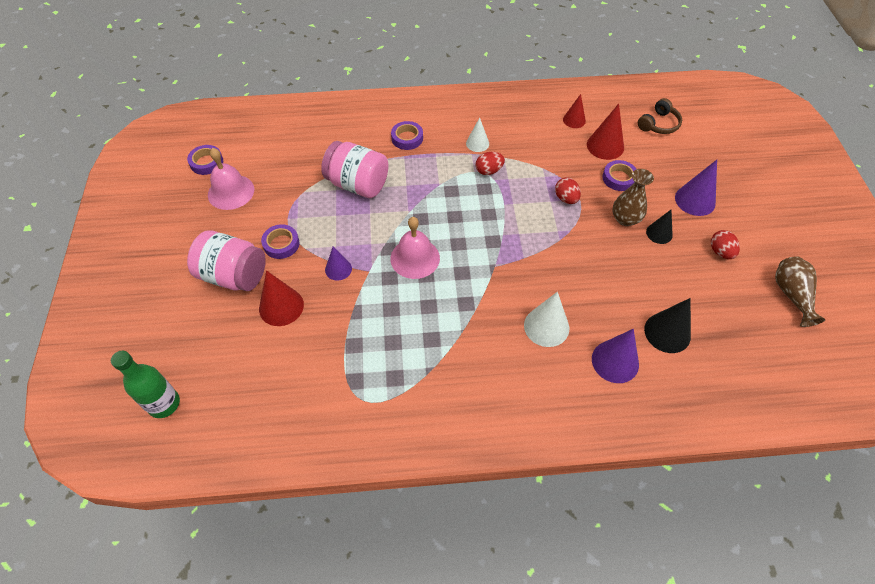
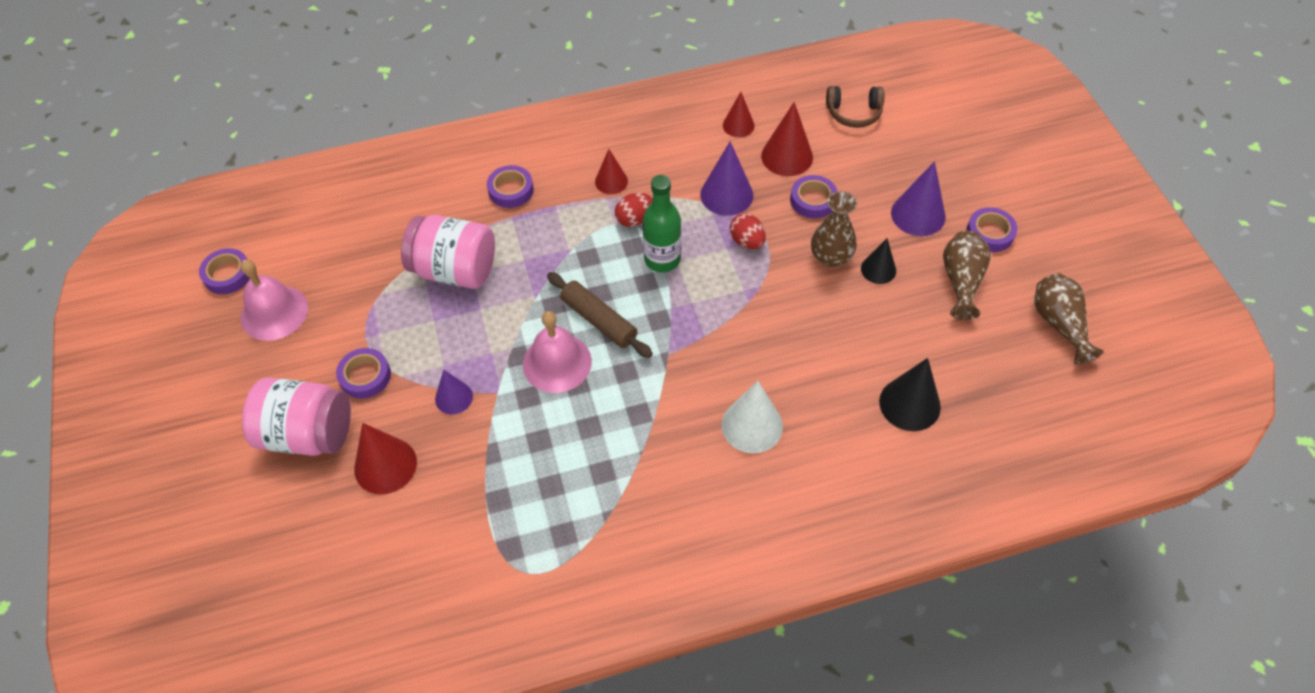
camera: 10 degrees left, 0 degrees up
green bottle [111,351,180,418] -> green bottle moved to [643,175,681,272]
white cone [466,118,489,152] -> red cone [595,149,628,194]
purple cone [592,329,639,383] -> purple cone moved to [700,141,753,216]
brown headphones [638,98,682,134] -> brown headphones turned 60 degrees clockwise [826,86,884,128]
red egg [711,230,740,259] -> brown vase [943,231,991,320]
none -> brown rolling pin [547,272,653,358]
none -> purple tape [966,207,1017,252]

